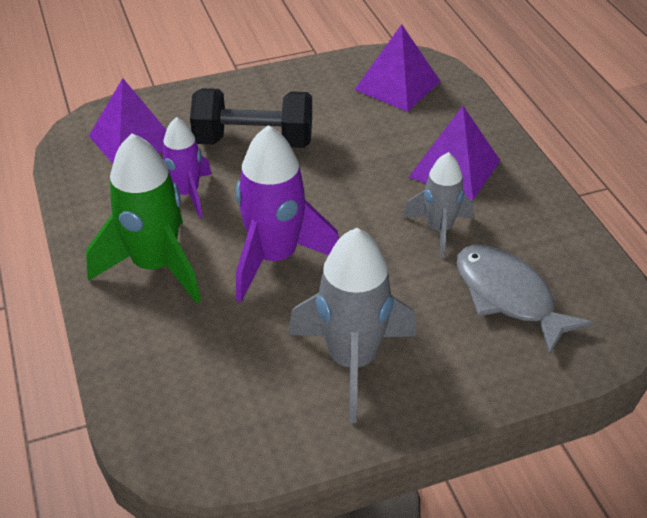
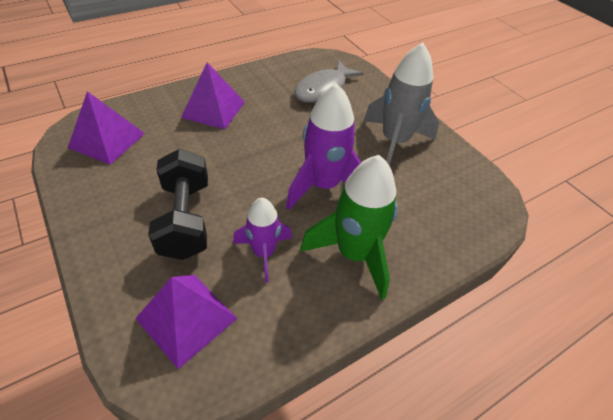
camera: 105 degrees left, 5 degrees up
grey rocket [403,152,473,258] -> none

